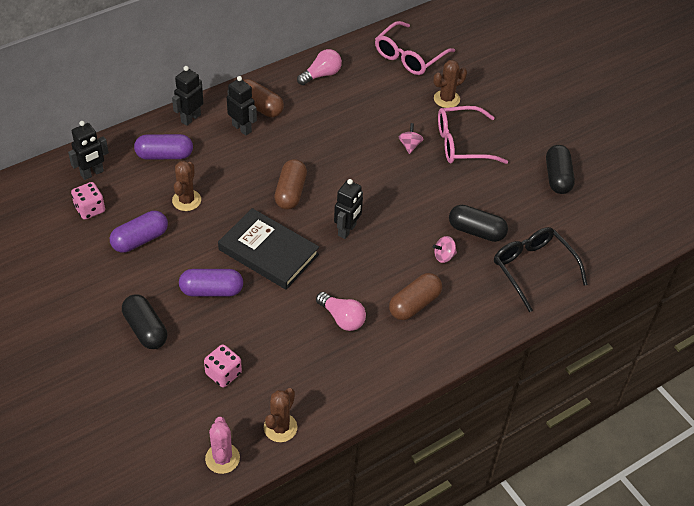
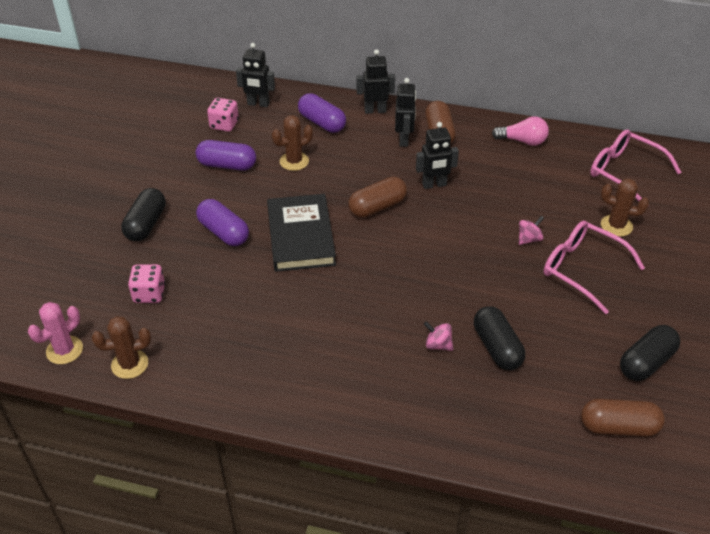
camera: 50 degrees right, 5 degrees down
pink light bulb [316,292,366,331] -> none
black robot [334,179,363,239] -> black robot moved to [416,122,459,189]
pink glasses [375,21,455,75] -> pink glasses turned 45 degrees clockwise [590,130,681,201]
brown capsule [389,273,442,320] -> brown capsule moved to [581,399,665,437]
black glasses [494,227,588,312] -> none

